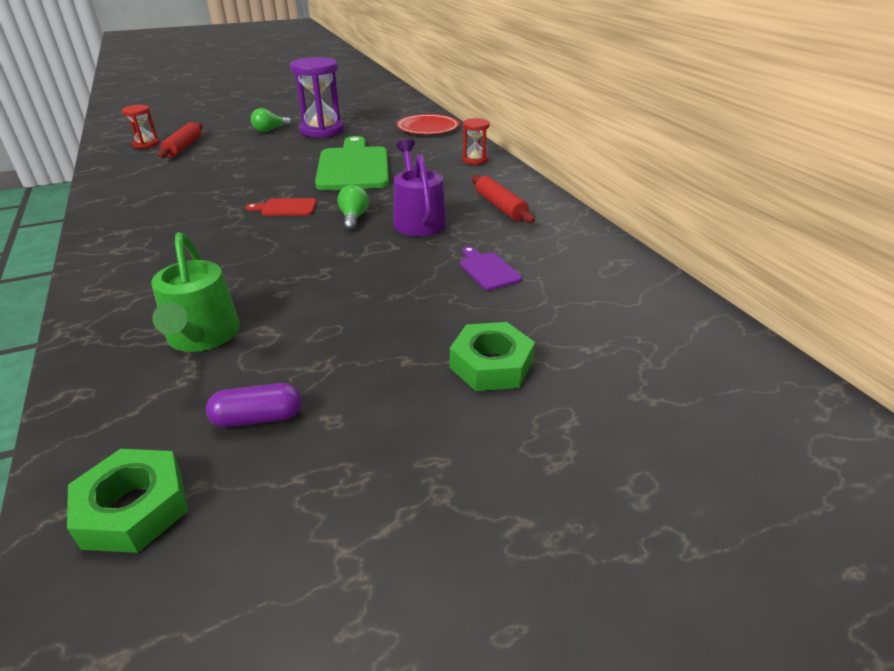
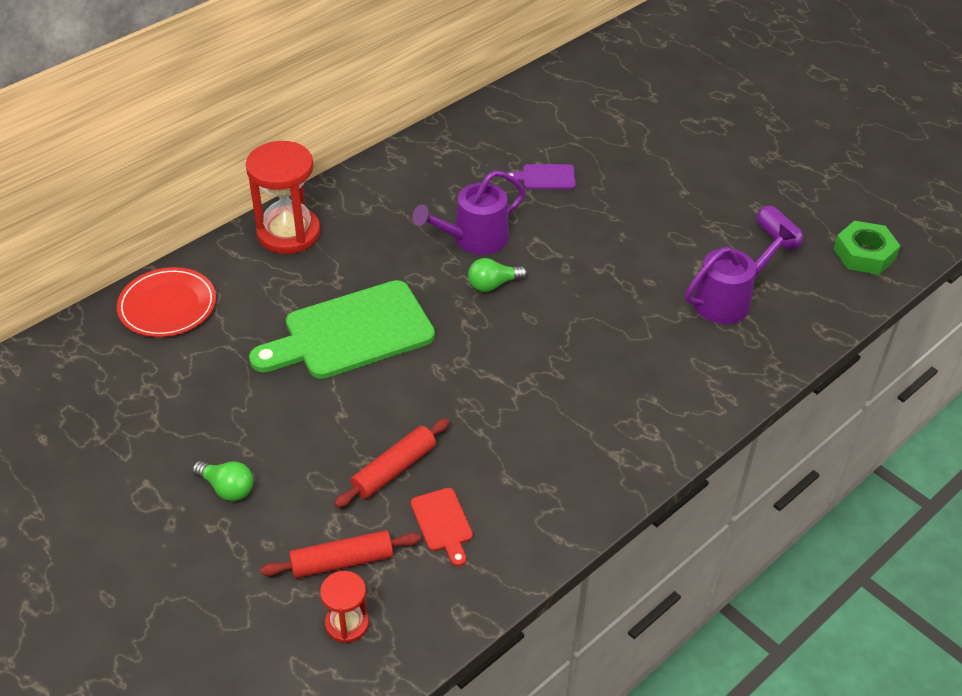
camera: 110 degrees left, 10 degrees up
green watering can [151,232,240,352] -> purple watering can [685,224,796,324]
red cutting board [246,198,317,216] -> red cutting board moved to [411,488,473,566]
purple hourglass [290,57,344,138] -> none
green nut [450,322,535,391] -> none
purple cutting board [460,246,522,290] -> purple cutting board turned 45 degrees clockwise [505,164,576,189]
red hourglass [462,118,490,165] -> red hourglass [246,141,321,254], size x1.90
red rolling pin [472,175,535,223] -> red rolling pin moved to [334,418,450,508]

